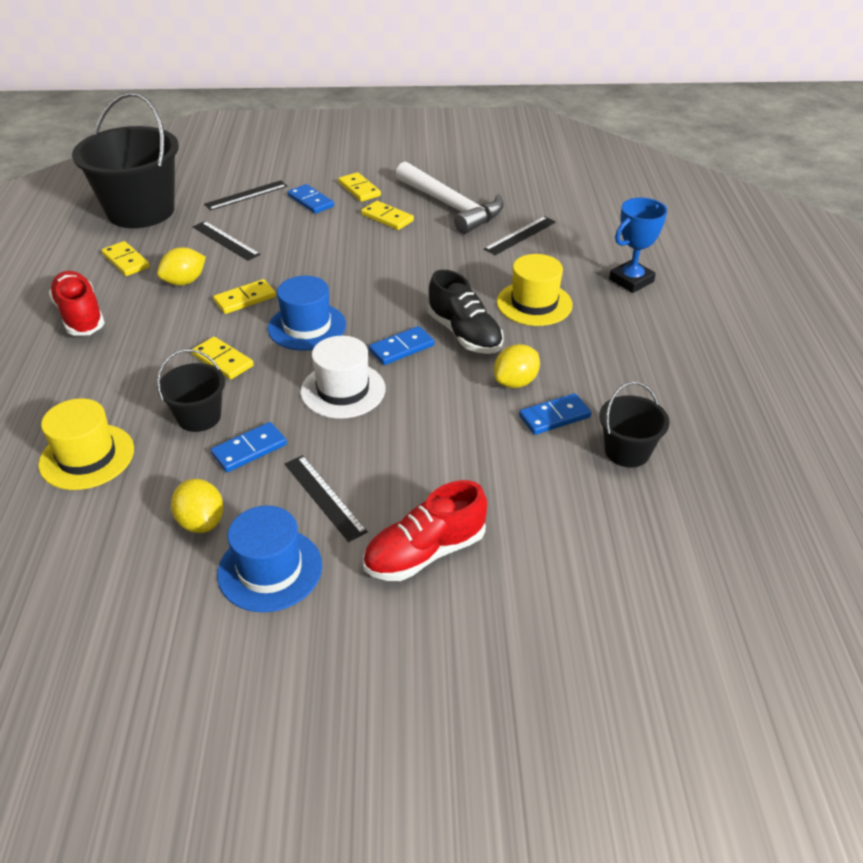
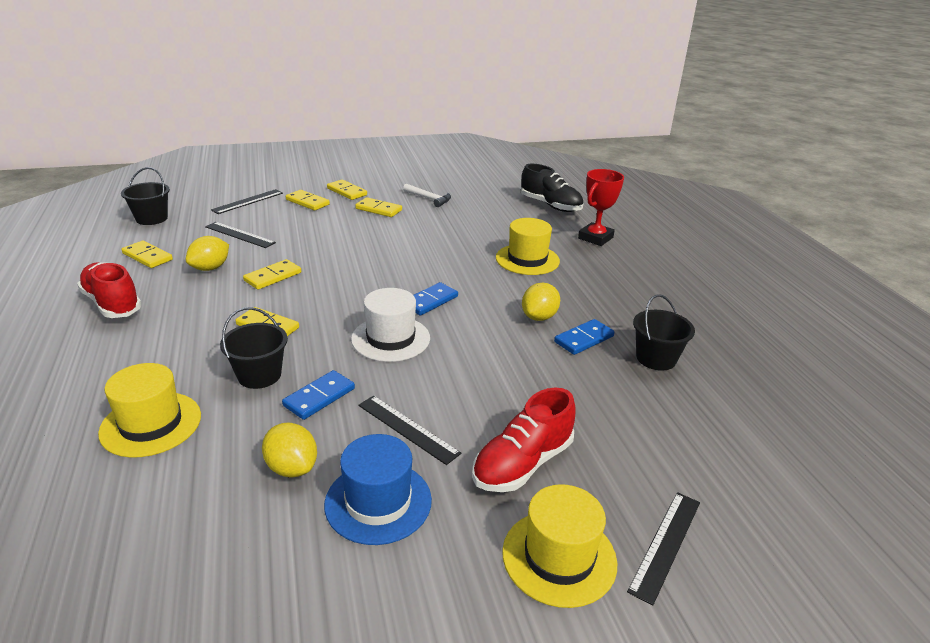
camera: 15 degrees left, 10 degrees down
black bucket [72,92,179,228] -> black bucket [121,167,170,225], size x0.49
blue hat [268,276,346,351] -> none
blue domino [287,184,334,214] -> yellow domino [286,190,330,211]
white hammer [396,161,504,234] -> white hammer [403,184,451,207], size x0.49
black shoe [428,270,504,354] -> black shoe moved to [521,164,583,212]
black ruler [484,216,556,255] -> black ruler moved to [627,492,700,606]
blue trophy [609,197,667,293] -> red trophy [578,169,624,246]
none -> yellow hat [502,484,617,608]

